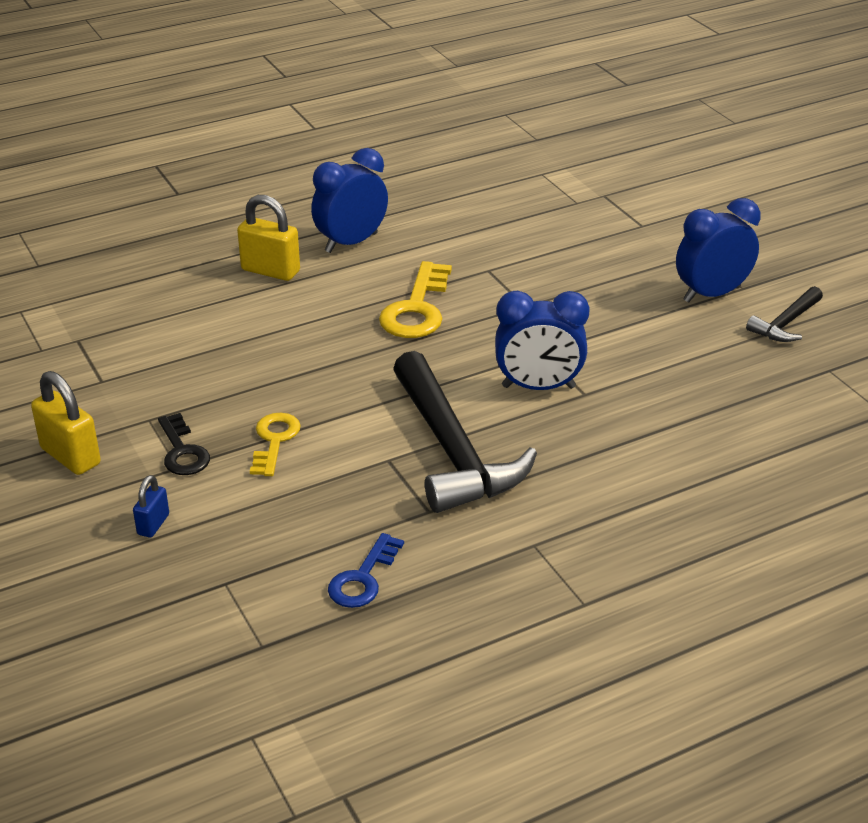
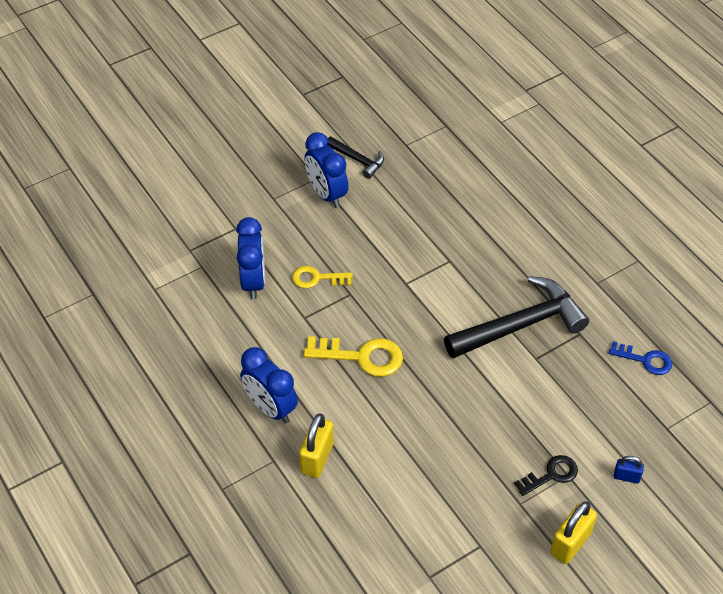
camera: 95 degrees left, 15 degrees up
yellow key [250,413,301,476] -> yellow key moved to [292,266,353,288]
blue clock [495,291,590,390] -> blue clock moved to [236,217,265,299]

